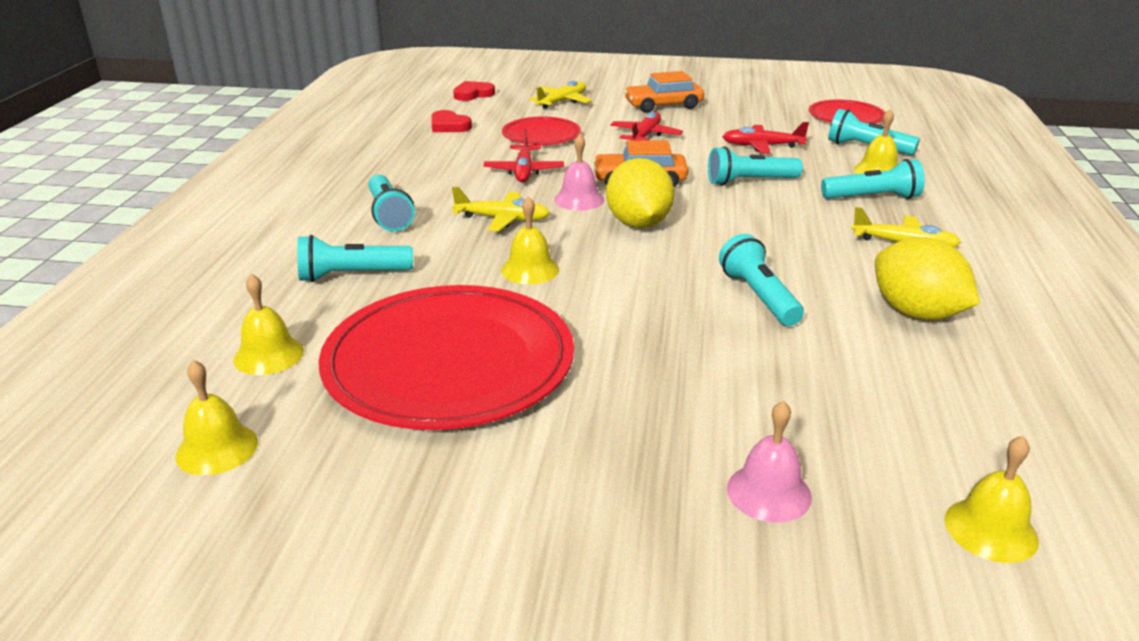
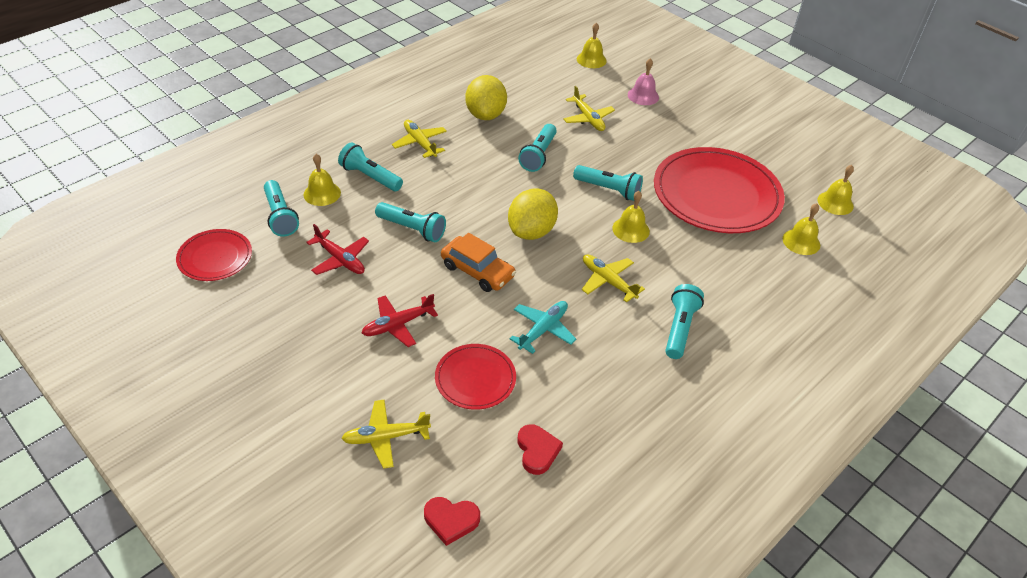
camera: 145 degrees left, 15 degrees up
turquoise flashlight [297,235,413,282] -> turquoise flashlight moved to [573,165,643,201]
red plane [483,129,564,182] -> turquoise plane [510,301,576,354]
pink bell [554,134,604,211] -> none
orange car [624,71,704,113] -> none
none -> yellow plane [563,86,615,131]

